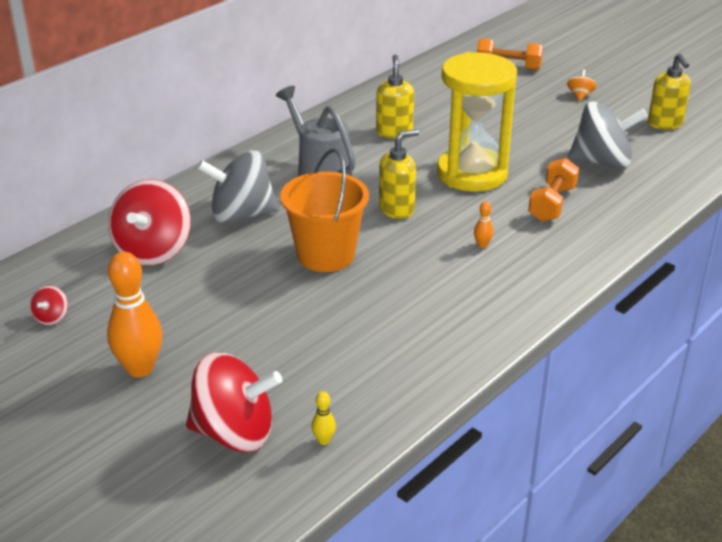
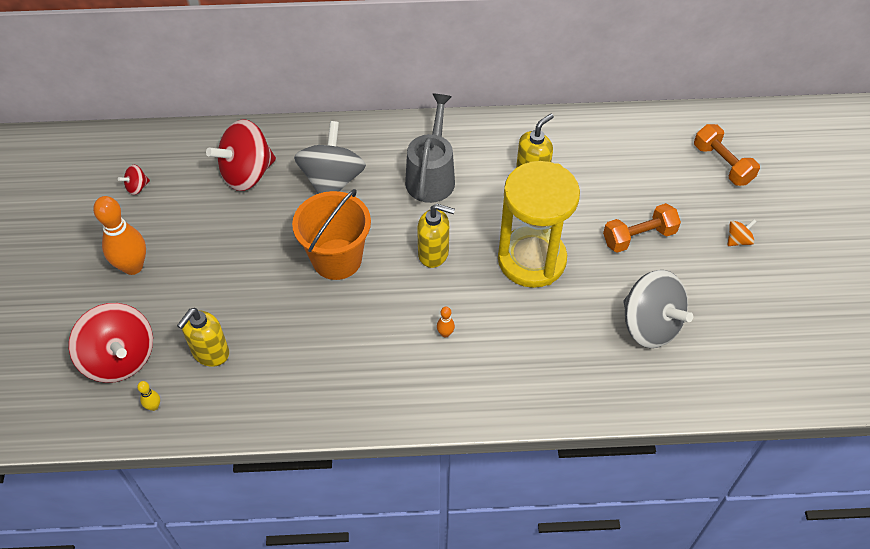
camera: 45 degrees right, 20 degrees up
grey spinning top [197,150,279,224] -> grey spinning top turned 60 degrees clockwise [294,121,366,194]
orange dumbbell [528,158,579,222] -> orange dumbbell moved to [603,203,681,253]
yellow soap dispenser [648,54,691,130] -> yellow soap dispenser moved to [177,308,229,367]

